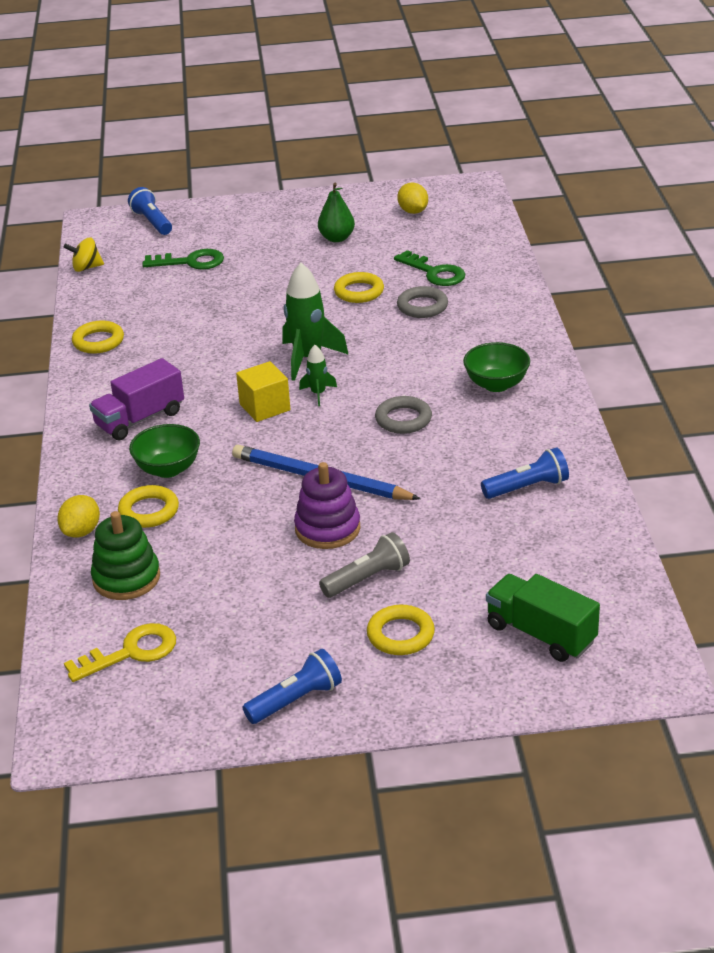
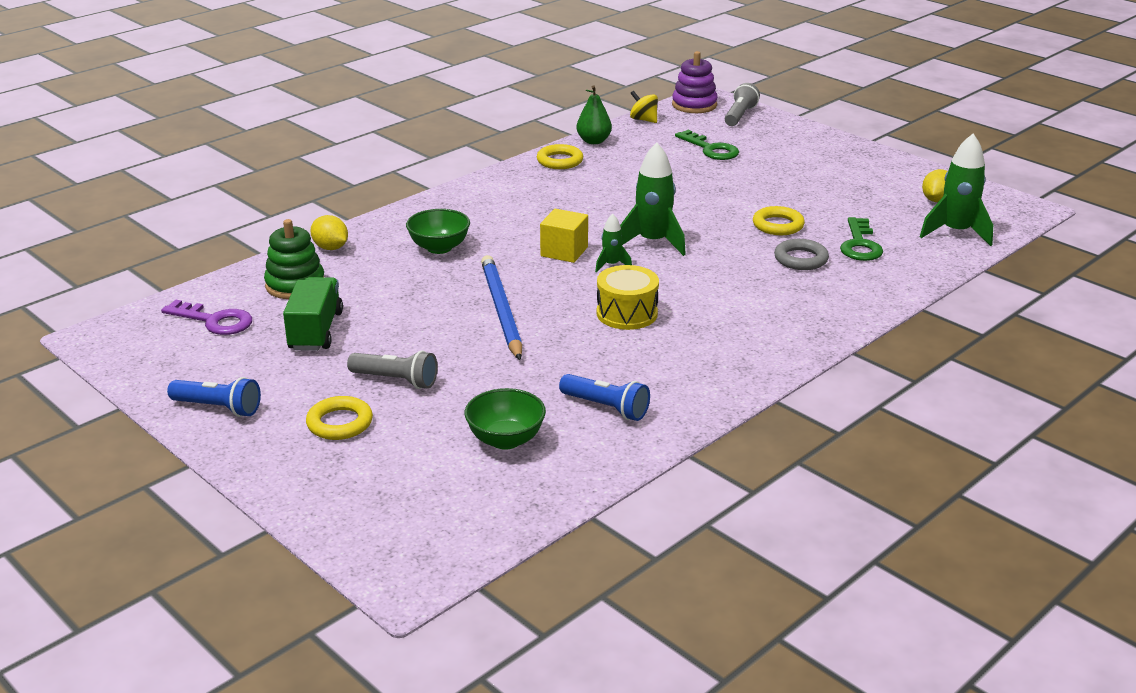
camera: 50 degrees right, 5 degrees down
yellow lemon [57,495,100,538] -> yellow lemon turned 60 degrees clockwise [310,215,348,250]
yellow key [64,623,176,682] -> purple key [161,300,252,335]
purple truck [89,358,184,441] -> none
yellow ring [118,485,179,528] -> none
blue flashlight [128,187,172,235] -> grey flashlight [725,83,760,126]
purple stacking toy [294,462,361,549] -> purple stacking toy moved to [672,51,718,113]
green pear [318,183,355,242] -> green pear moved to [577,86,612,144]
grey ring [375,396,432,434] -> yellow drum [597,265,659,330]
green bowl [463,342,530,392] -> green bowl moved to [465,388,546,450]
green truck [486,574,600,662] -> green truck moved to [283,277,343,351]
none -> green rocket [920,134,993,246]

